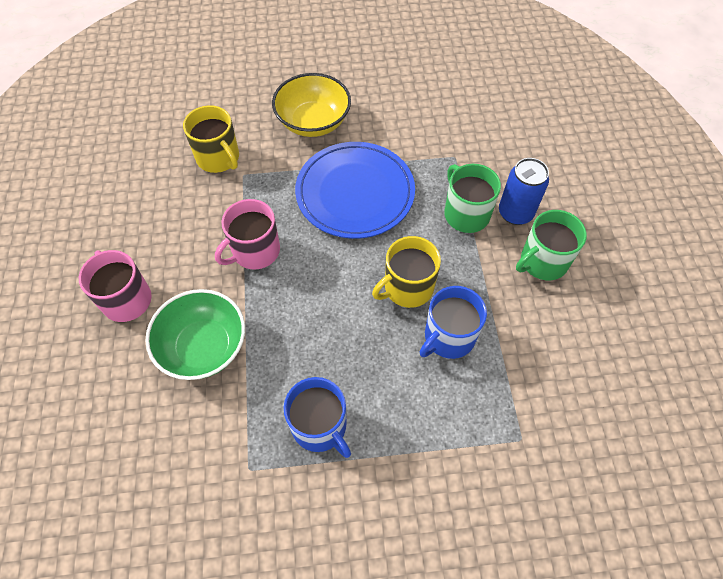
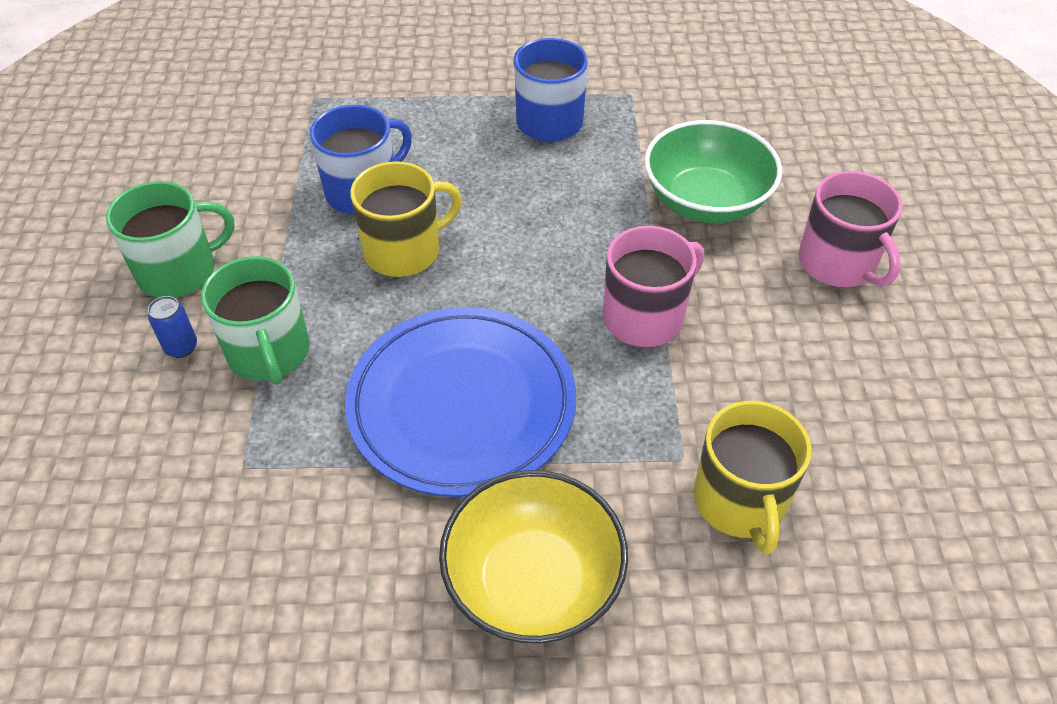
camera: 175 degrees left, 10 degrees down
yellow mug [183,105,239,173] -> yellow mug turned 150 degrees counterclockwise [694,401,812,555]
blue can [499,158,549,225] -> blue can [148,296,197,358], size x0.52

